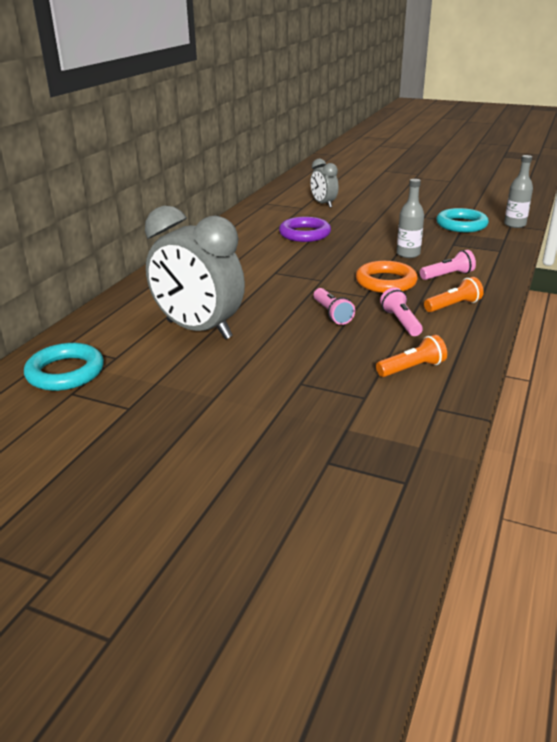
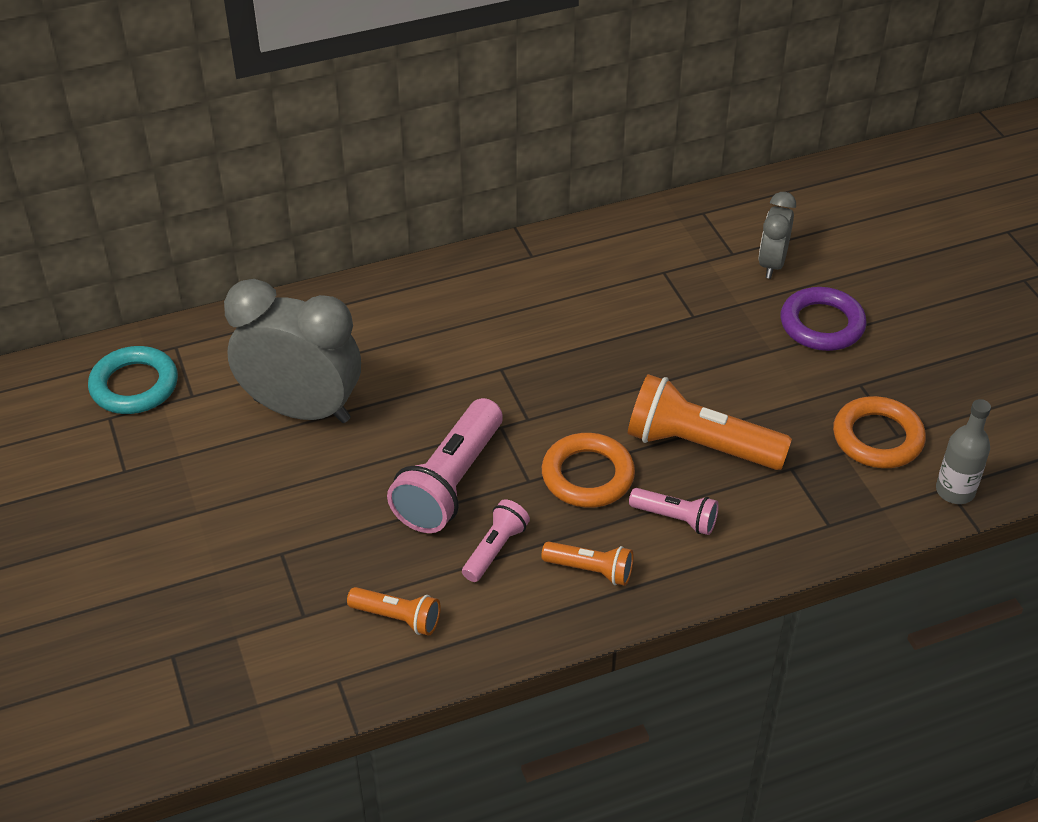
camera: 45 degrees right, 15 degrees up
grey clock [145,206,245,340] -> grey clock turned 120 degrees clockwise [224,279,361,423]
purple ring [279,217,331,242] -> purple ring moved to [781,287,867,351]
pink flashlight [313,288,355,325] -> pink flashlight [387,398,503,533], size x1.88
grey bottle [397,179,424,258] -> orange flashlight [628,374,792,470]
turquoise ring [436,208,489,232] -> orange ring [833,396,926,468]

